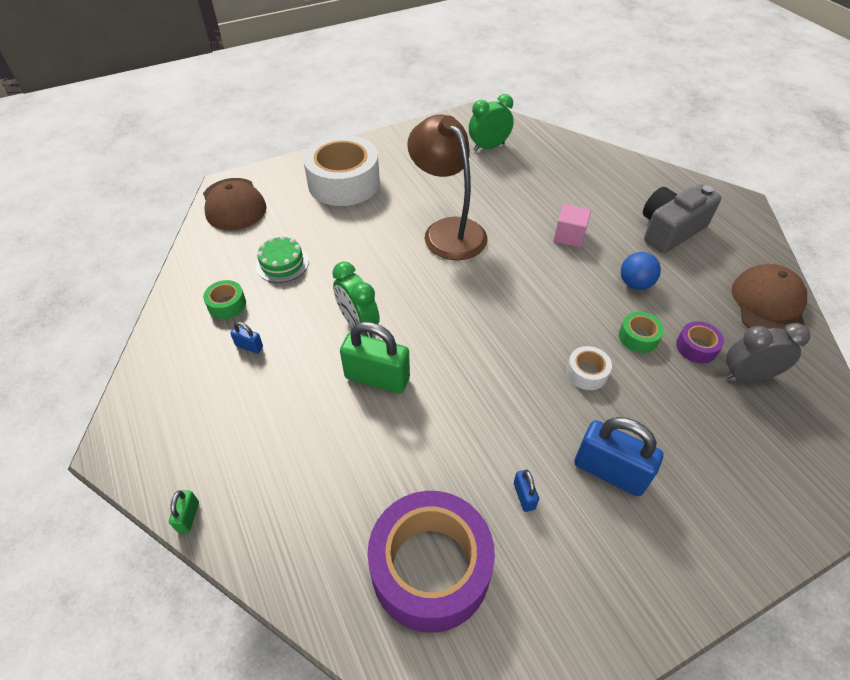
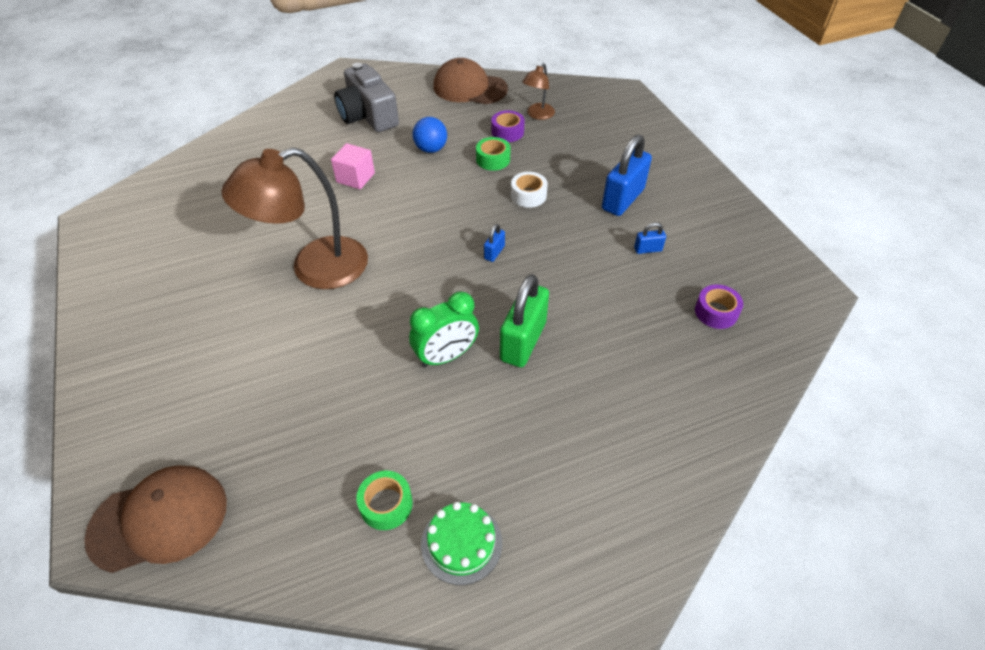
camera: 85 degrees left, 0 degrees up
green padlock [169,490,199,533] -> none
blue padlock [230,322,263,353] -> blue padlock moved to [484,224,505,262]
green cake [255,236,309,283] -> green cake moved to [421,502,502,585]
white tape [303,135,380,206] -> none
purple tape [368,491,495,633] -> purple tape [695,284,743,329], size x0.43
green clock [469,94,514,151] -> none
grey clock [724,323,810,382] -> brown lamp [522,63,555,120]

